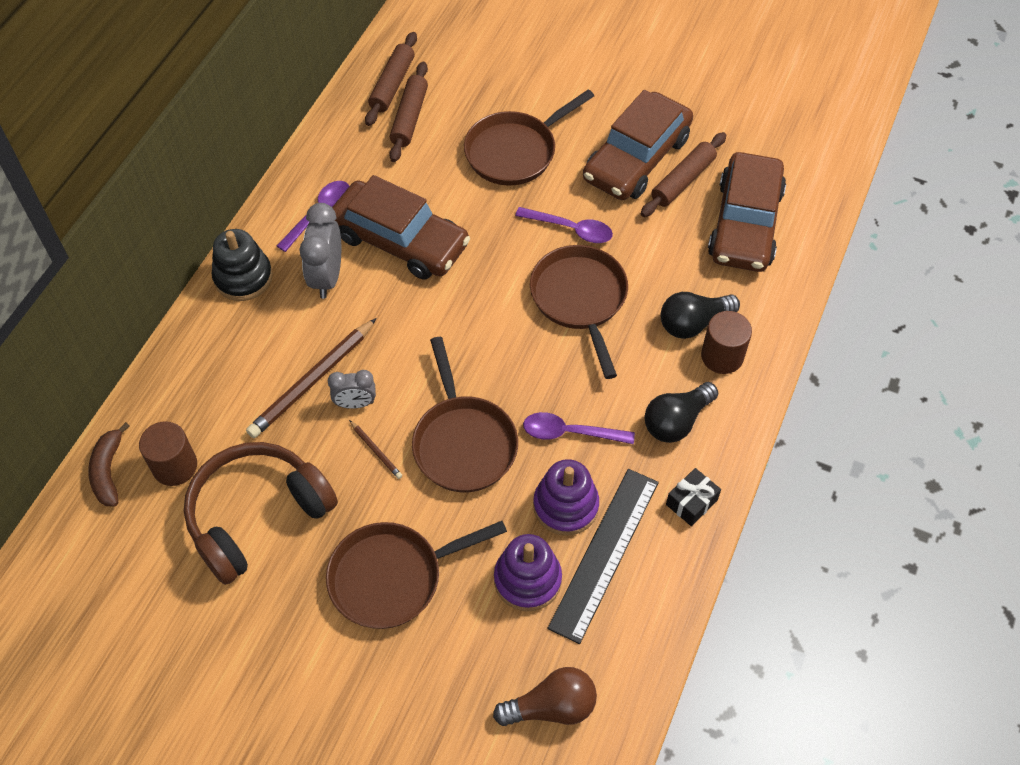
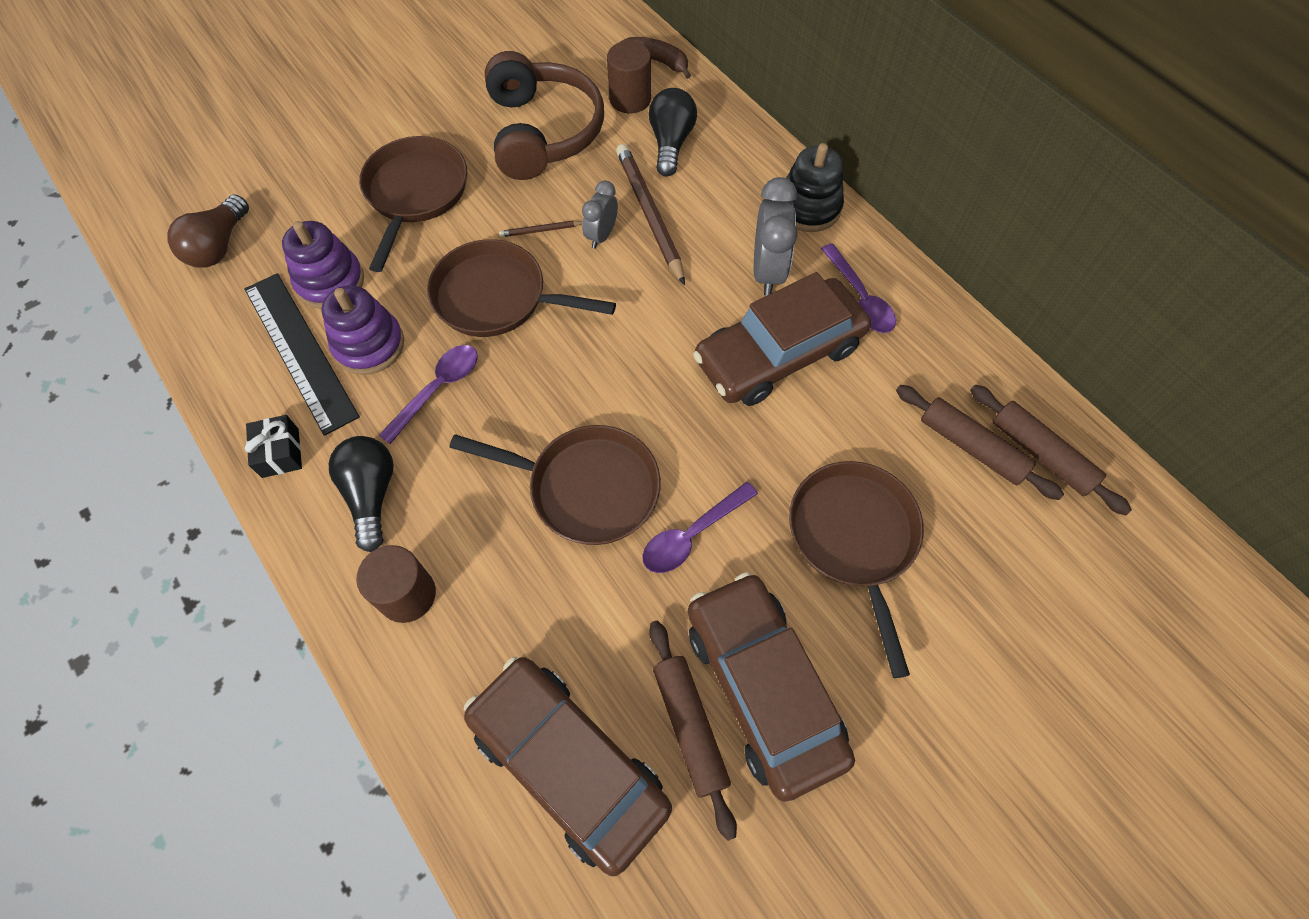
camera: 120 degrees right, 5 degrees up
grey clock [299,203,341,299] -> grey clock turned 60 degrees clockwise [754,177,797,296]
black light bulb [661,292,740,339] -> black light bulb moved to [649,88,697,177]

